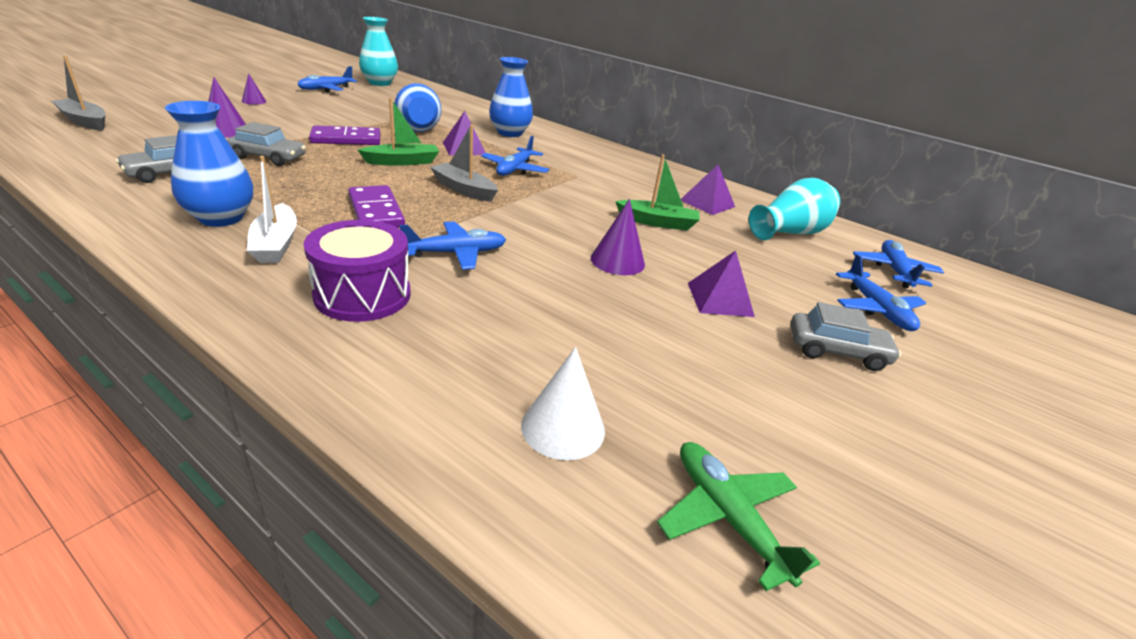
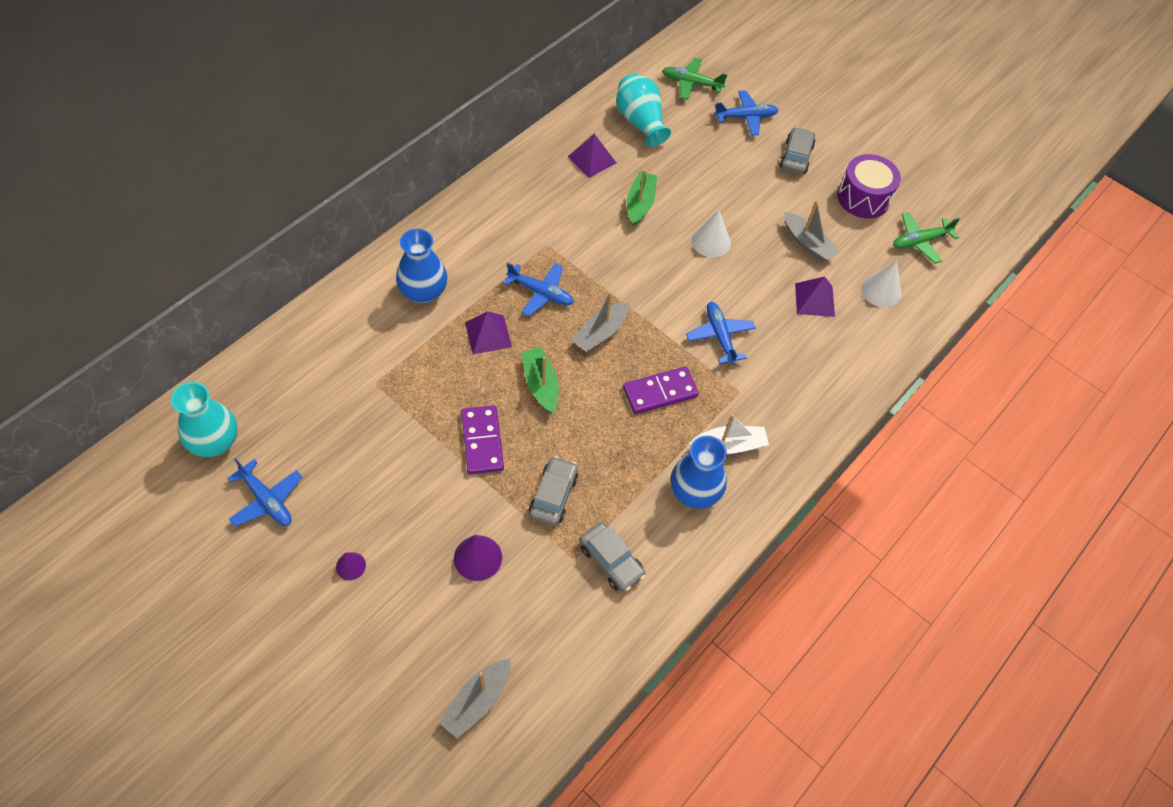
camera: 85 degrees left, 25 degrees up
purple drum [304,220,411,322] -> purple drum moved to [837,154,901,218]
blue vase [395,83,441,132] -> none
purple cone [591,199,645,275] -> white cone [692,210,731,258]
purple pyramid [688,250,755,317] -> purple pyramid moved to [795,276,835,317]
blue plane [853,240,944,288] -> green plane [662,58,727,100]
none -> grey boat [784,200,840,262]

